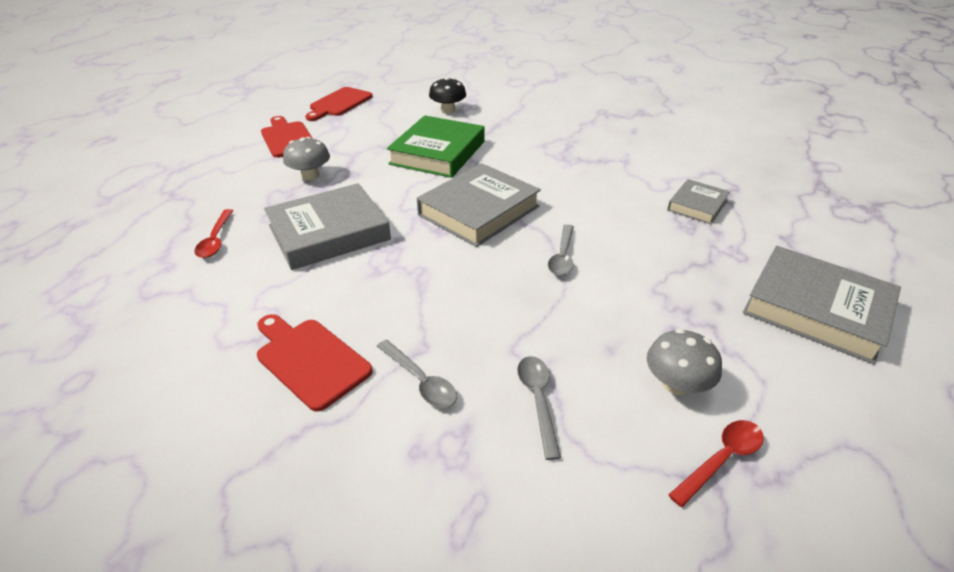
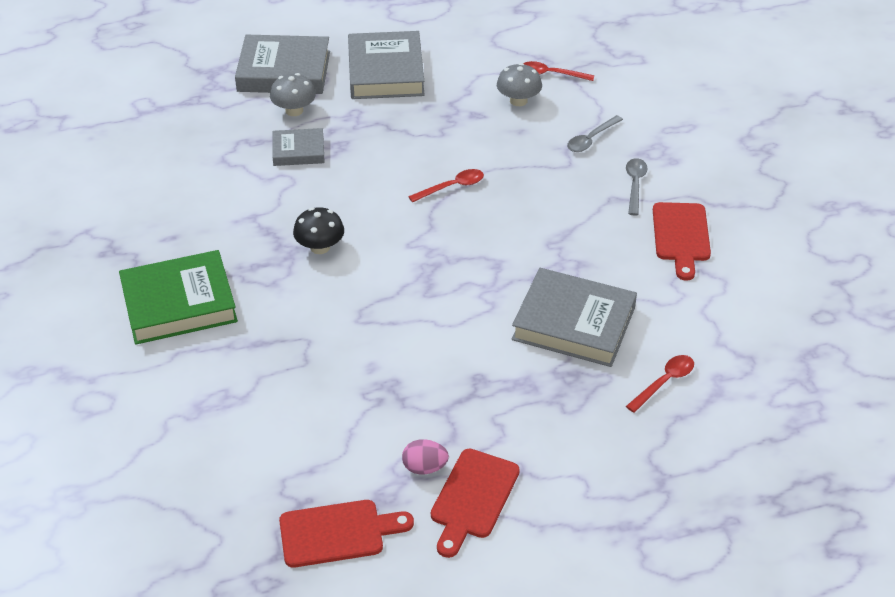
camera: 130 degrees left, 5 degrees up
grey mushroom [283,137,330,180] -> grey mushroom moved to [270,73,316,116]
green book [387,115,485,178] -> green book moved to [119,250,238,345]
grey book [417,163,541,247] -> grey book moved to [235,35,330,94]
black mushroom [429,77,466,114] -> black mushroom moved to [293,207,344,254]
grey spoon [548,224,574,276] -> red spoon [408,169,484,202]
none -> pink egg [402,439,449,474]

